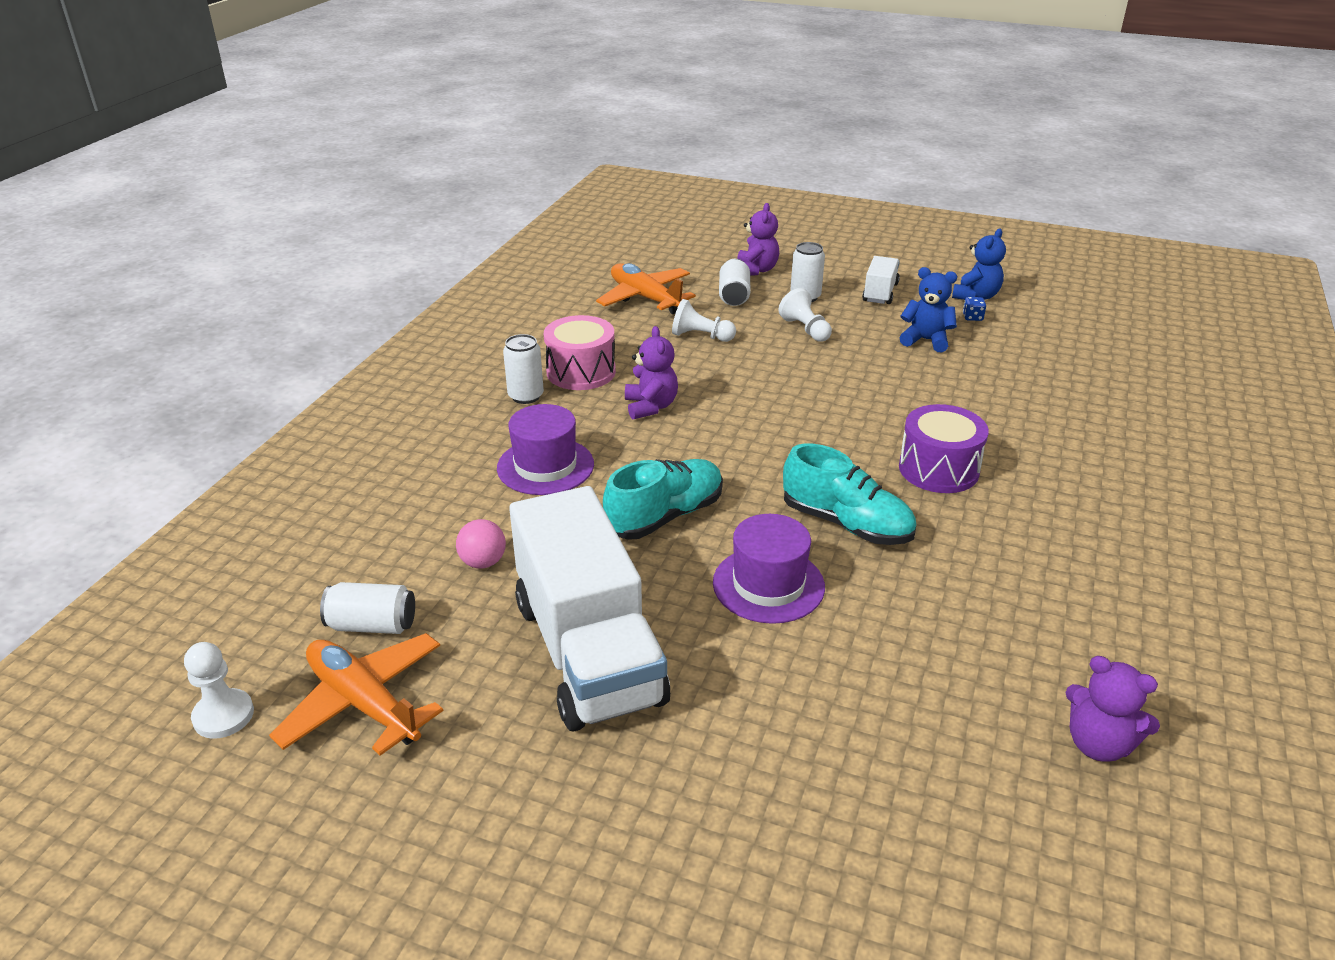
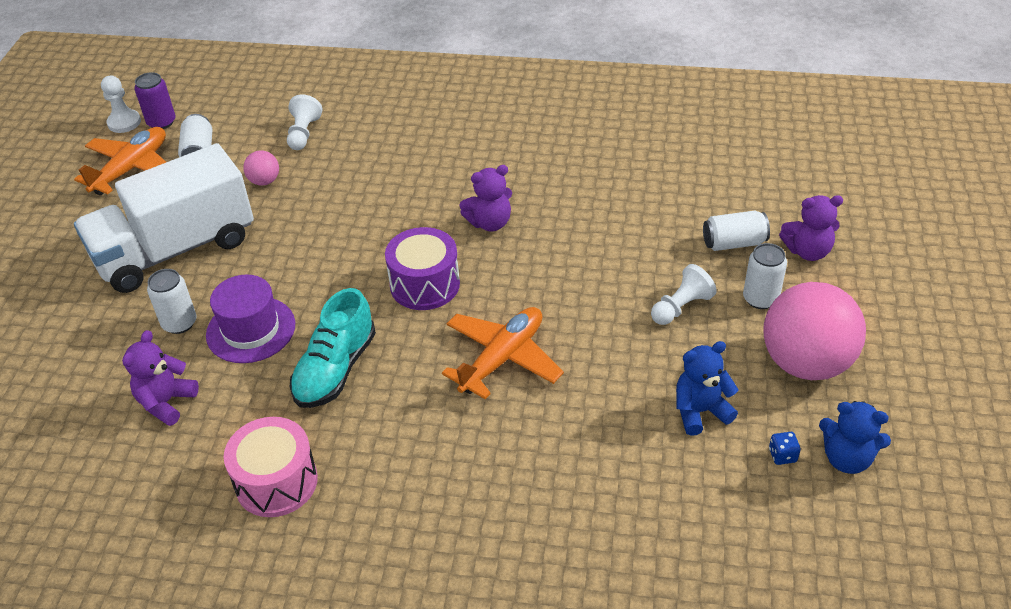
camera: 80 degrees right, 10 degrees up
purple hat [497,404,594,495] -> none
white can [503,334,544,404] -> white can moved to [147,269,197,334]
pink drum [544,315,616,390] -> pink drum moved to [224,417,318,517]
orange plane [596,263,696,314] -> orange plane moved to [442,307,564,399]
turquoise shoe [603,459,723,540] -> none
white pawn [672,299,736,342] -> white pawn moved to [287,94,322,150]
white truck [862,256,900,304] -> pink ball [763,282,866,380]
blue teddy bear [899,267,957,352] -> blue teddy bear turned 120 degrees counterclockwise [676,341,739,436]
purple drum [899,404,989,493] -> purple drum moved to [385,227,460,310]
purple teddy bear [1065,656,1160,762] -> purple teddy bear moved to [122,330,199,426]
none -> purple can [134,72,175,129]

